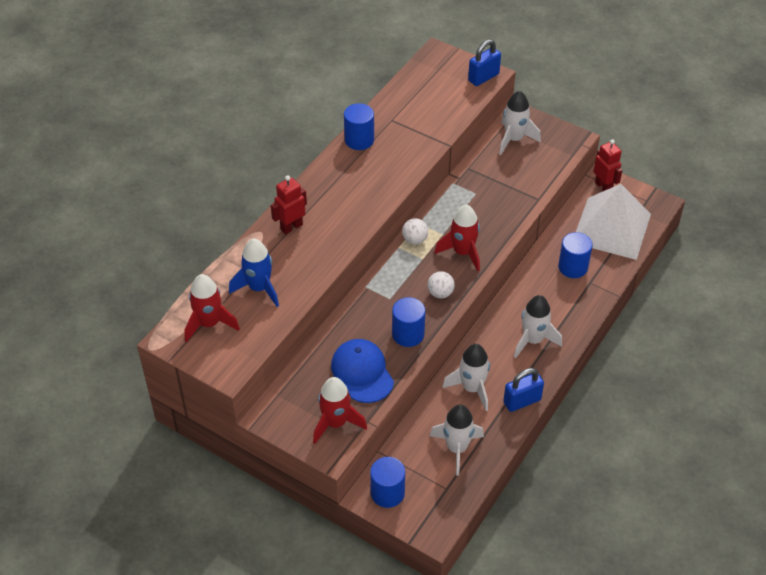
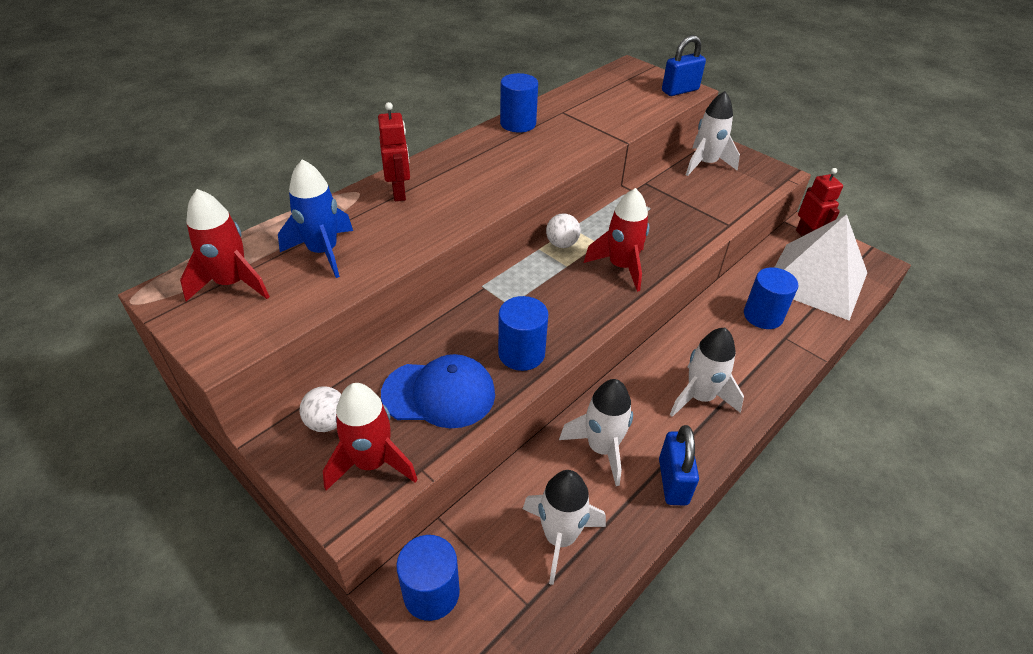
camera: 10 degrees right, 5 degrees down
red robot [271,176,307,235] -> red robot turned 105 degrees clockwise [378,102,410,201]
blue cap [331,339,394,403] -> blue cap turned 105 degrees clockwise [381,354,495,428]
white ball [428,271,455,298] -> white ball moved to [300,386,341,432]
blue padlock [503,368,544,412] -> blue padlock turned 75 degrees counterclockwise [659,425,699,506]

